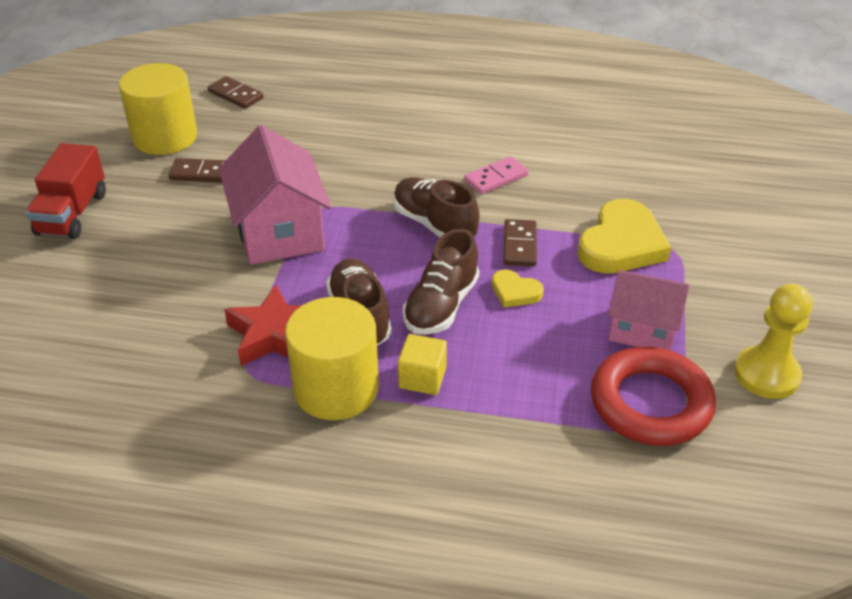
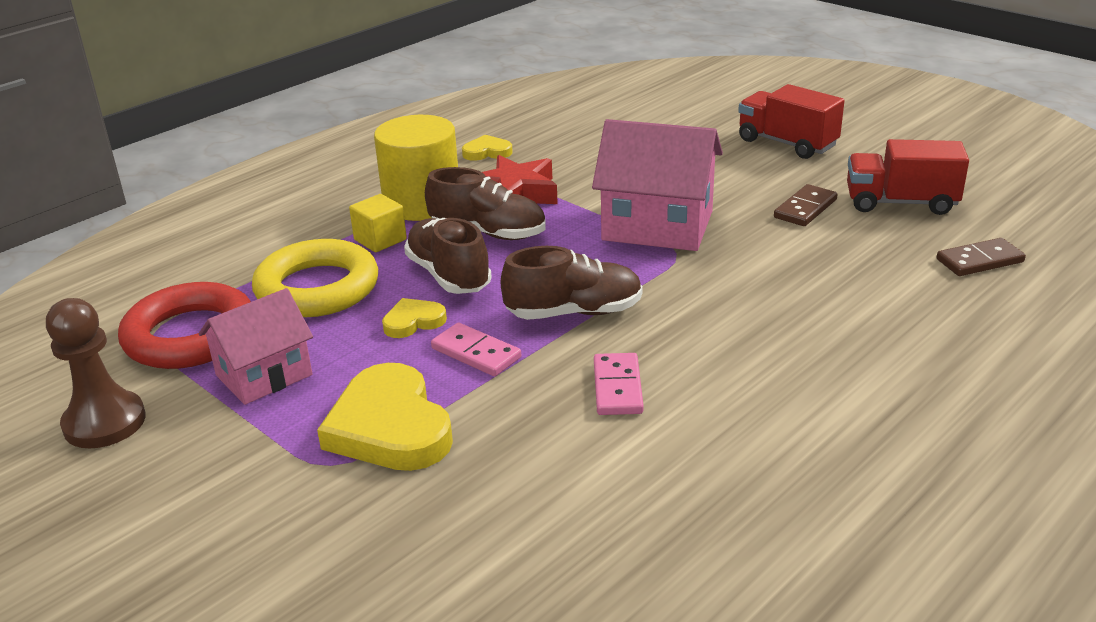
camera: 125 degrees right, 10 degrees down
yellow cylinder [119,63,197,155] -> red truck [847,139,969,215]
brown domino [503,219,537,267] -> pink domino [431,323,521,376]
yellow pawn [734,284,813,399] -> brown pawn [46,298,146,448]
none -> yellow ring [252,239,378,317]
none -> yellow heart [462,135,513,161]

